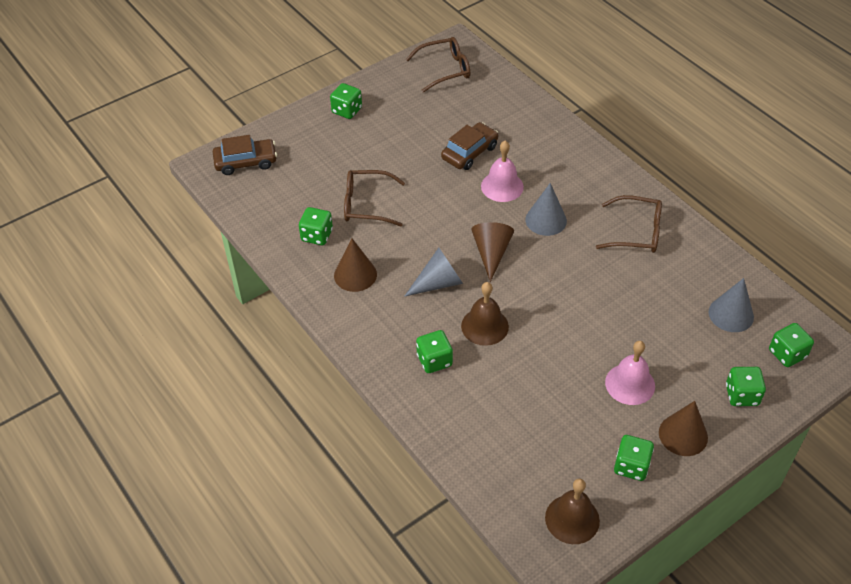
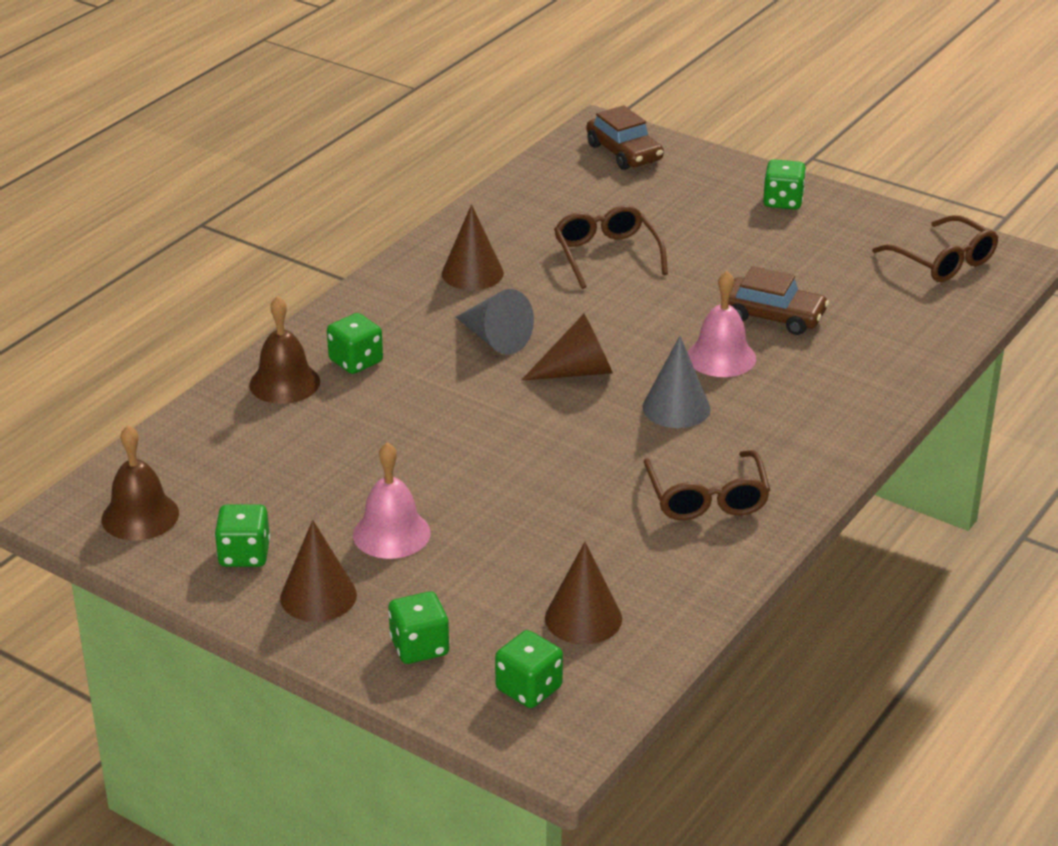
camera: 70 degrees right, 15 degrees down
green dice [299,207,333,245] -> none
brown bell [461,282,509,346] -> brown bell moved to [249,296,320,404]
grey cone [709,278,754,332] -> brown cone [545,542,622,644]

